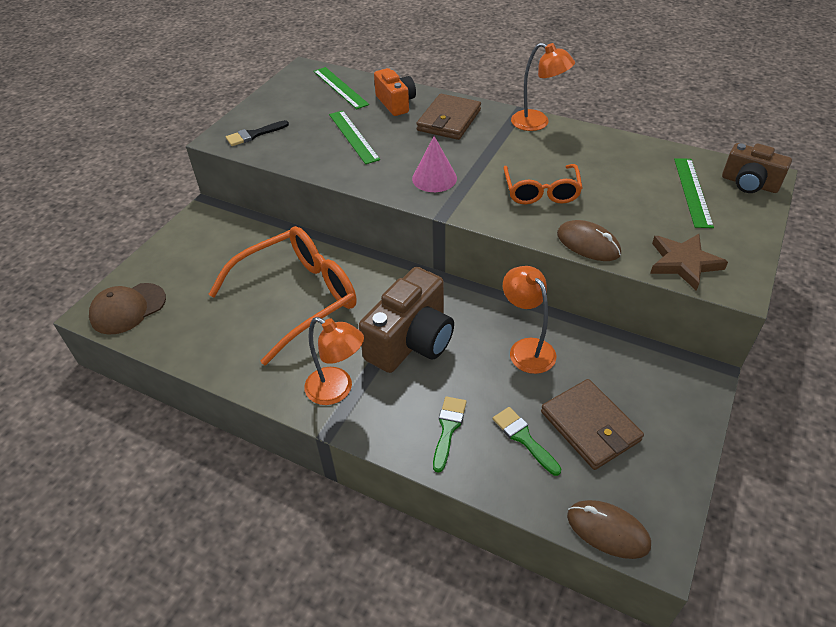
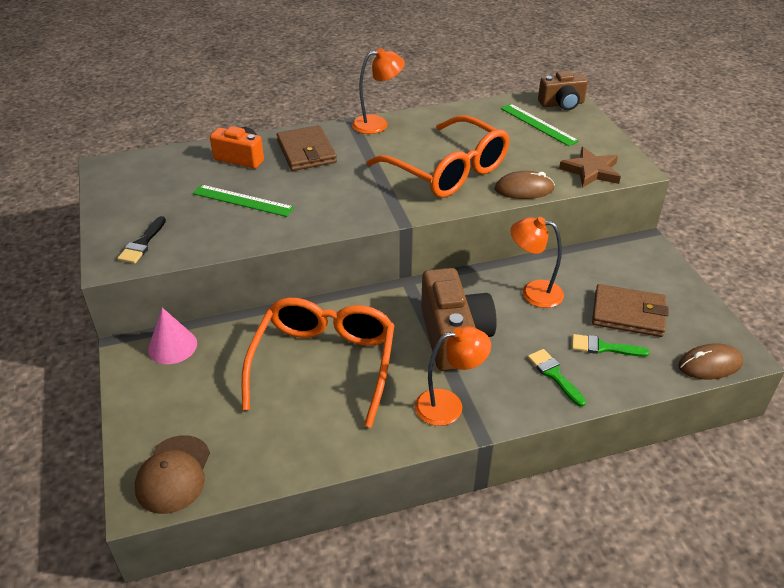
camera: 45 degrees left, 5 degrees down
green ruler [313,67,369,109] -> none
pink cone [412,136,457,192] -> pink cone moved to [148,308,197,364]
orange glasses [504,164,583,204] -> orange glasses [367,115,510,198], size x1.73

